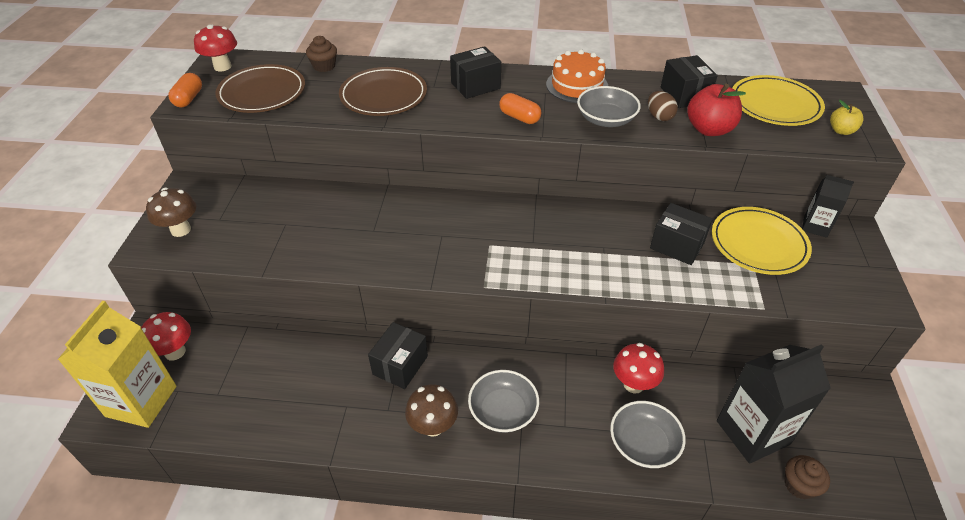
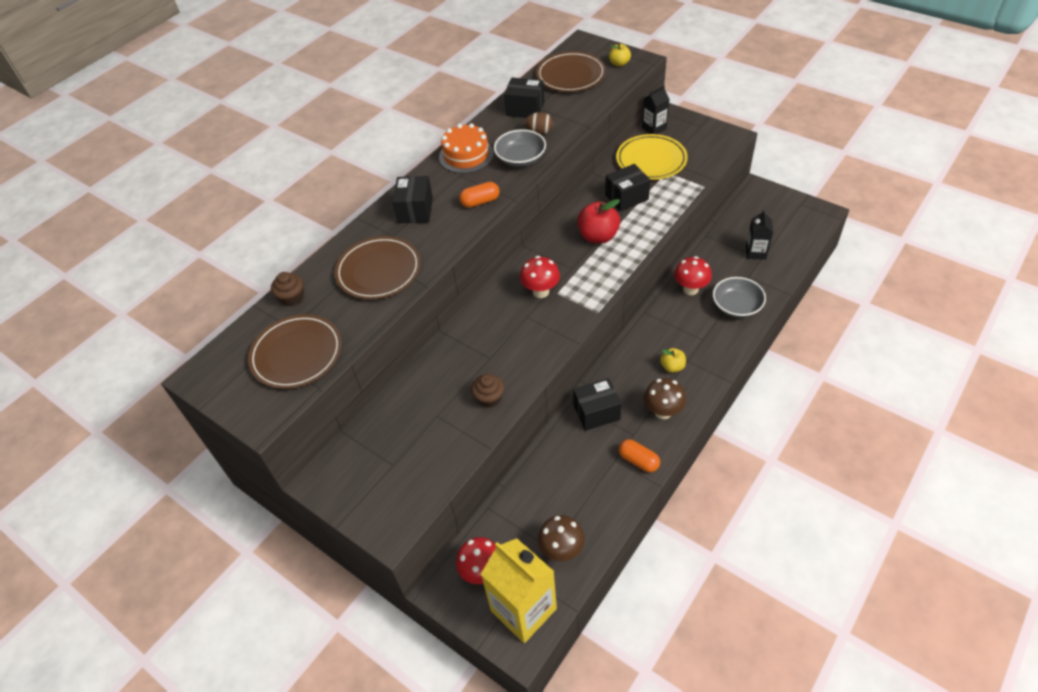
camera: 55 degrees left, 5 degrees up
brown mushroom [146,188,196,237] -> brown mushroom moved to [538,515,585,561]
orange capsule [168,73,202,108] -> orange capsule moved to [619,439,660,472]
red mushroom [194,24,237,71] -> red mushroom moved to [520,256,560,298]
black box [368,322,428,389] -> black box turned 75 degrees counterclockwise [573,378,621,431]
grey bowl [468,370,539,433] -> yellow apple [660,348,686,373]
red apple [687,84,746,136] -> red apple moved to [577,199,620,243]
black carton [717,345,831,464] -> black carton [746,210,773,260], size x0.54
yellow plate [733,75,825,126] -> brown plate [536,51,606,92]
brown cupcake [784,455,830,499] -> brown cupcake moved to [471,374,504,408]

